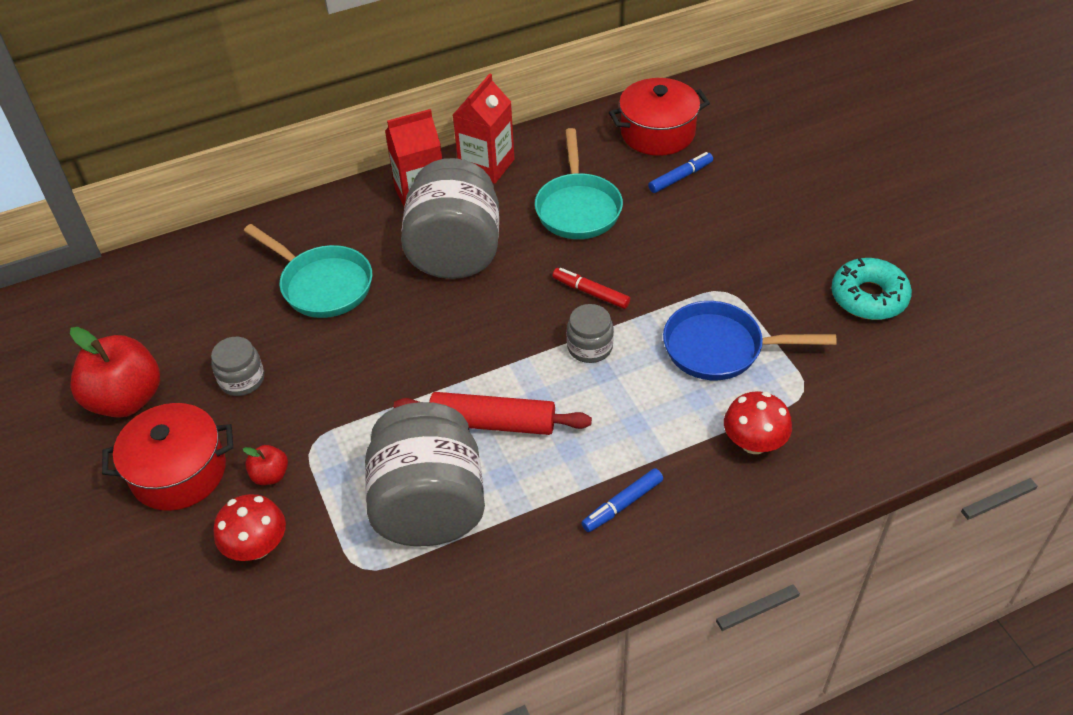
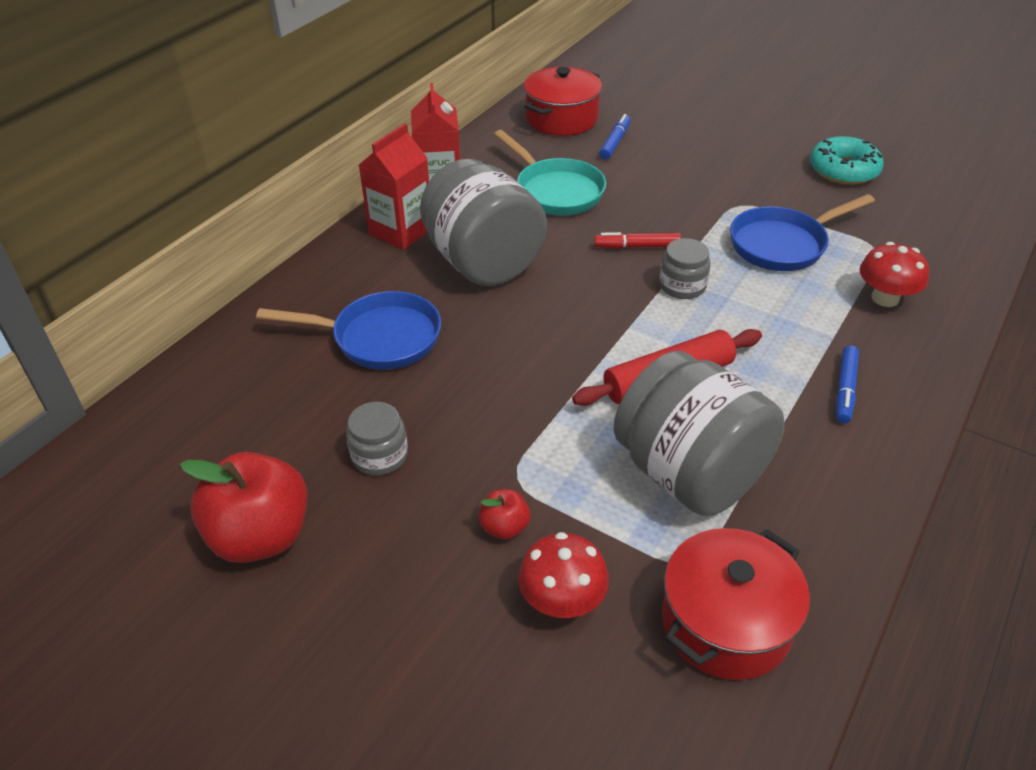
camera: 35 degrees left, 5 degrees down
red pot [102,403,233,511] -> red pot moved to [662,528,810,680]
turquoise pan [244,224,372,318] -> blue pan [256,291,441,370]

